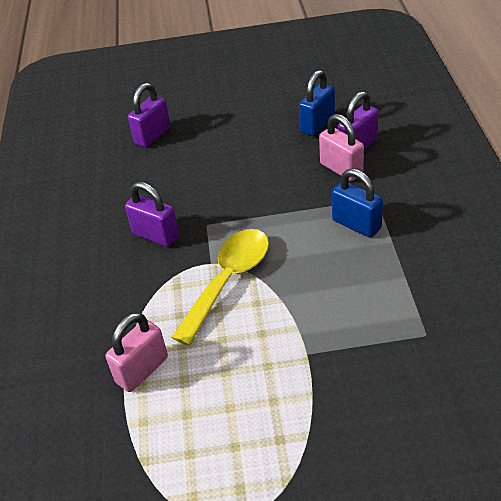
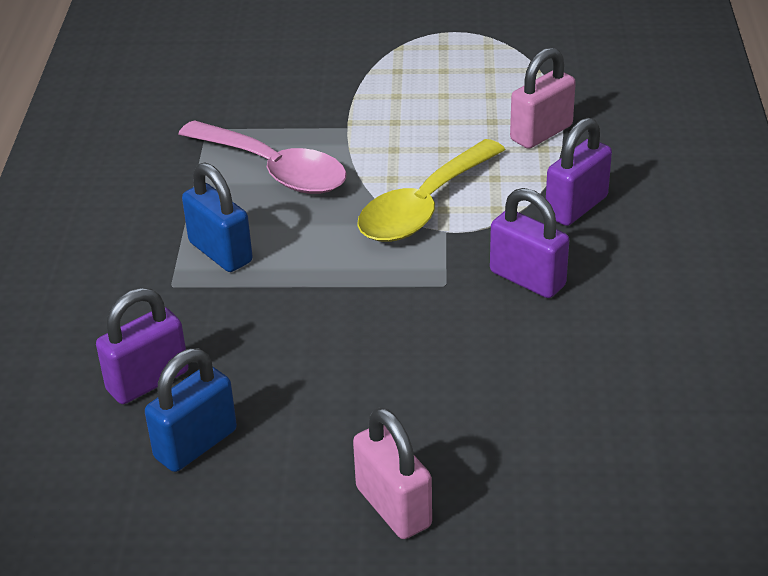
camera: 175 degrees left, 5 degrees down
purple padlock [128,83,171,147] -> purple padlock moved to [546,118,612,226]
pink padlock [319,114,364,181] -> pink padlock moved to [353,408,432,539]
none -> pink spoon [178,120,347,194]

